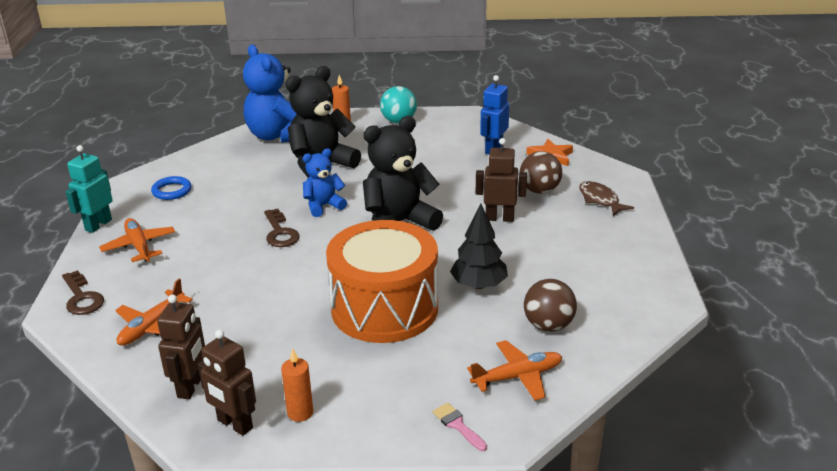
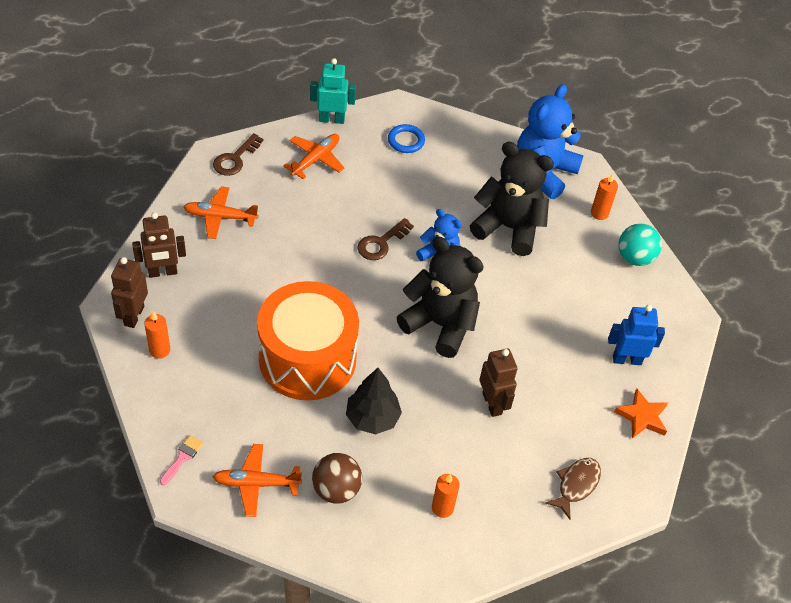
camera: 60 degrees right, 20 degrees up
orange plane [467,340,562,400] -> orange plane turned 135 degrees clockwise [213,444,302,517]
brown ball [520,151,562,194] -> none
none -> orange candle [432,474,460,518]

